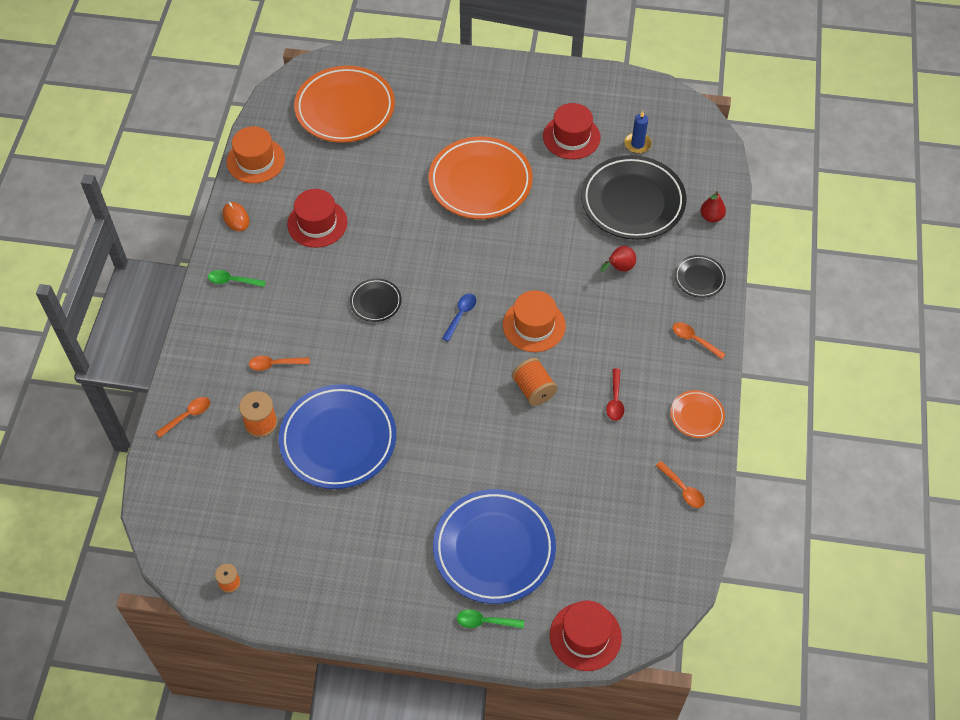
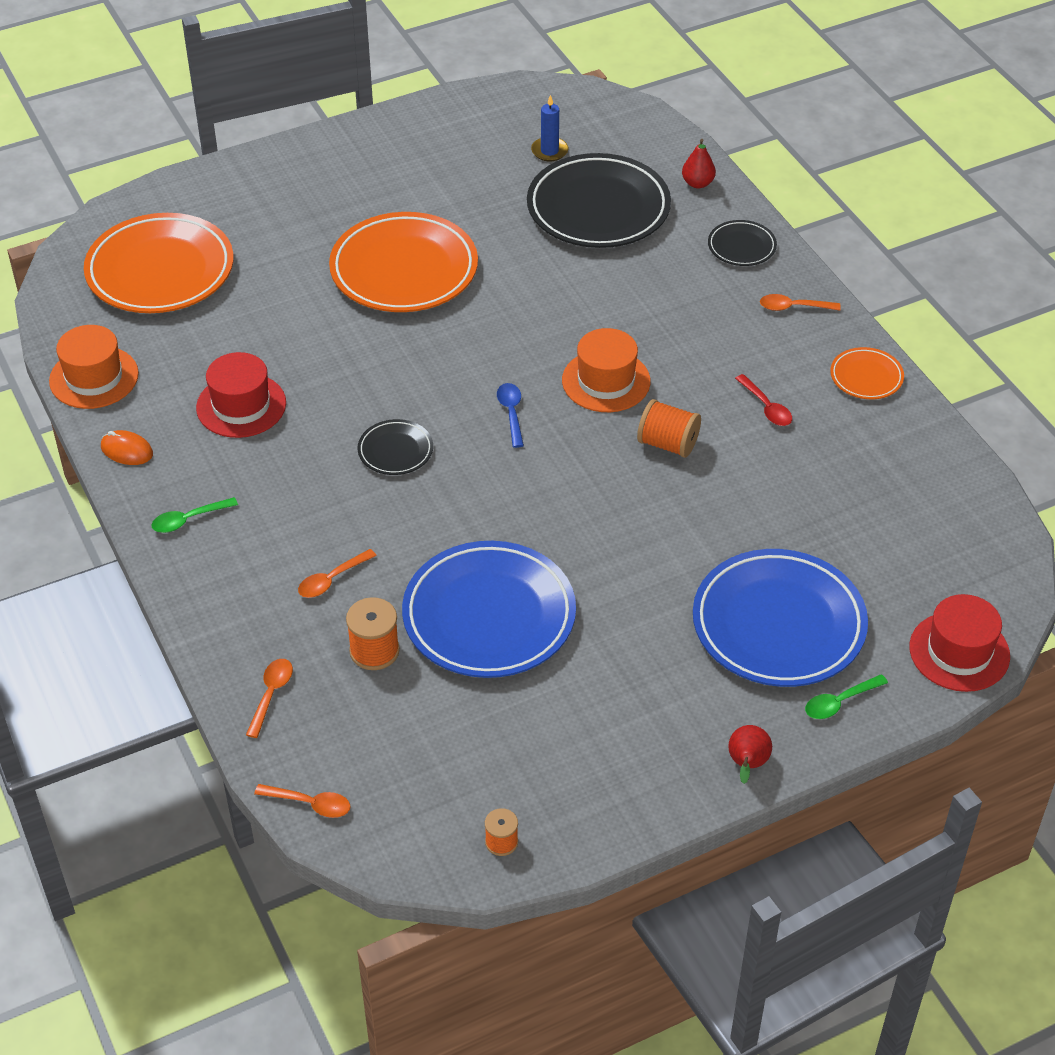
camera: 35 degrees left, 10 degrees down
red hat [543,103,601,159] -> none
red pear [601,246,636,272] -> red pear moved to [728,725,772,784]
orange spoon [656,461,705,508] -> orange spoon moved to [254,784,350,818]

